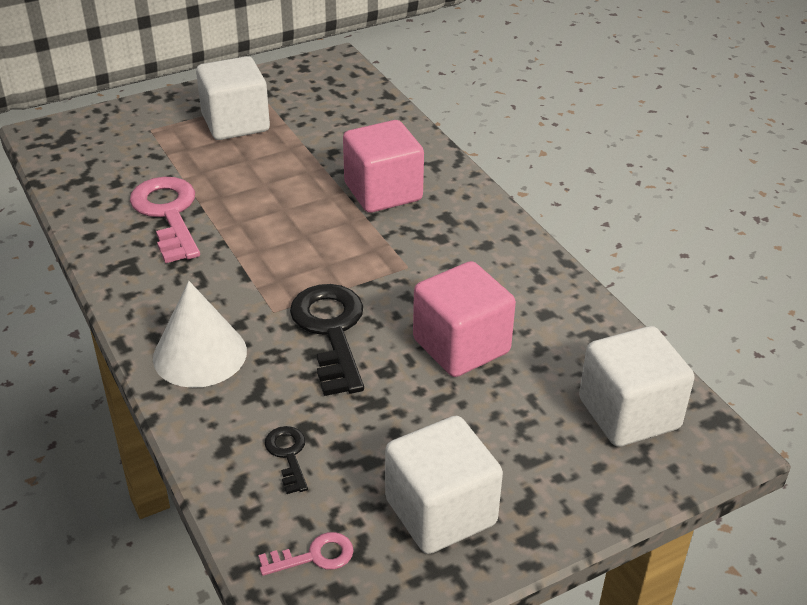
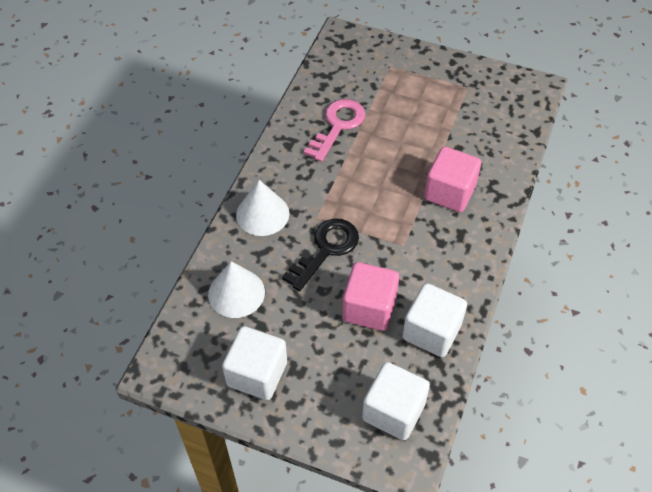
camera: 50 degrees right, 15 degrees up
white cube [196,56,270,140] -> white cube moved to [403,283,467,357]
pink key [258,532,354,576] -> none
black key [265,426,308,494] -> white cone [208,261,265,318]

